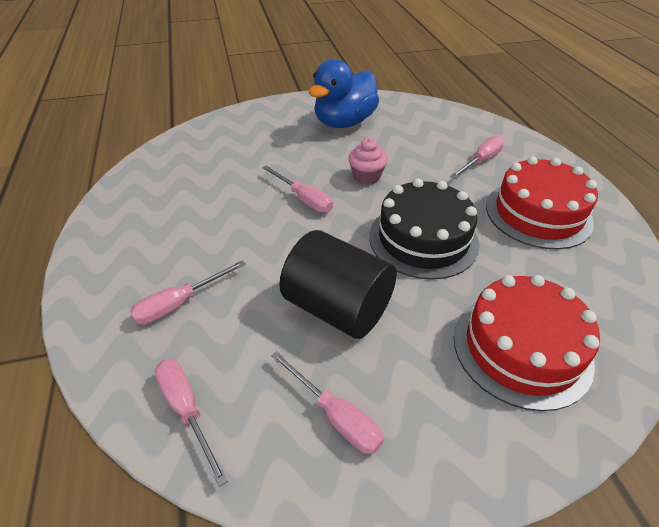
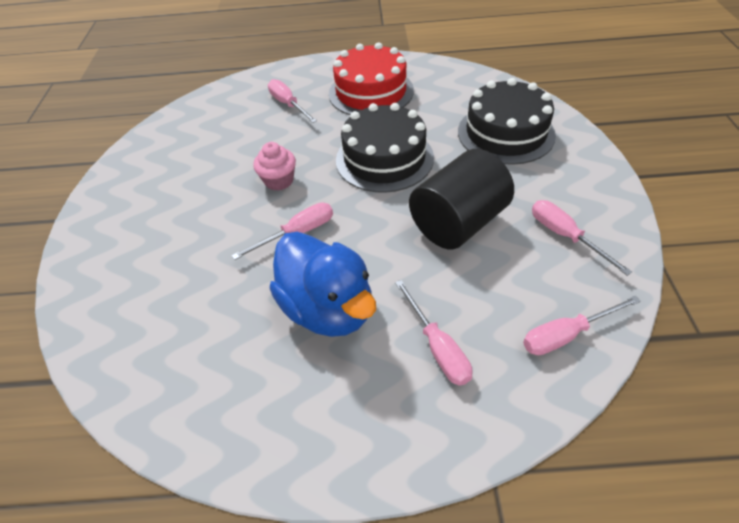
camera: 75 degrees left, 5 degrees up
pink screwdriver [271,351,384,454] -> pink screwdriver turned 90 degrees counterclockwise [532,200,632,276]
blue duck [309,59,379,128] -> blue duck moved to [270,232,376,337]
red cake [454,275,600,411] -> black cake [458,78,556,165]

